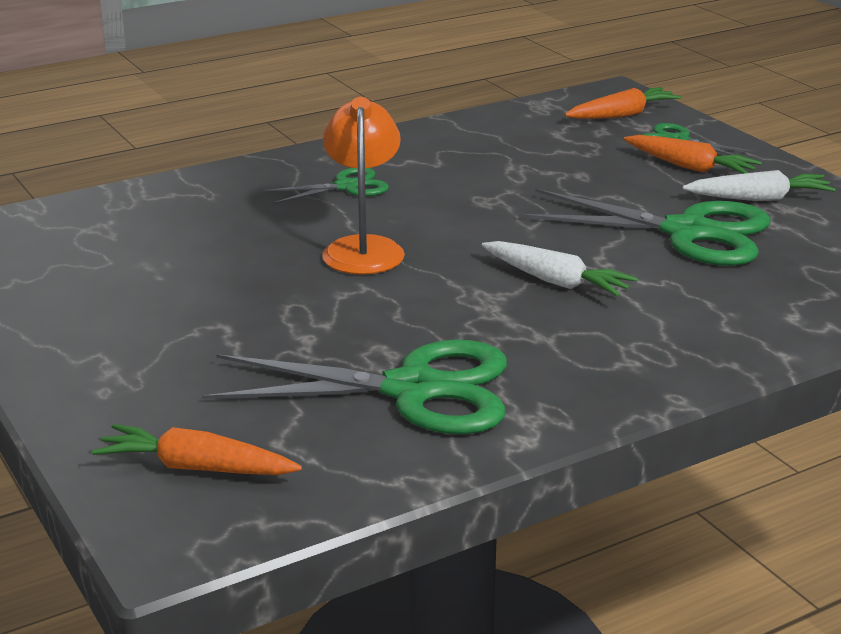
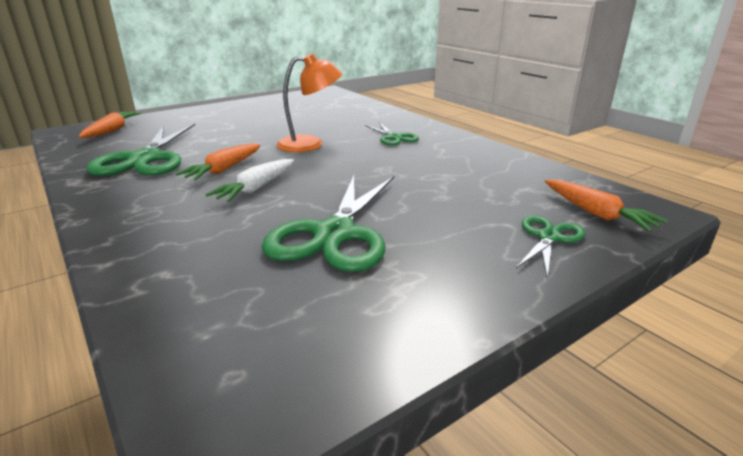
camera: 85 degrees right, 0 degrees up
orange carrot [624,135,762,174] -> orange carrot moved to [175,144,261,181]
white carrot [682,170,836,201] -> none

